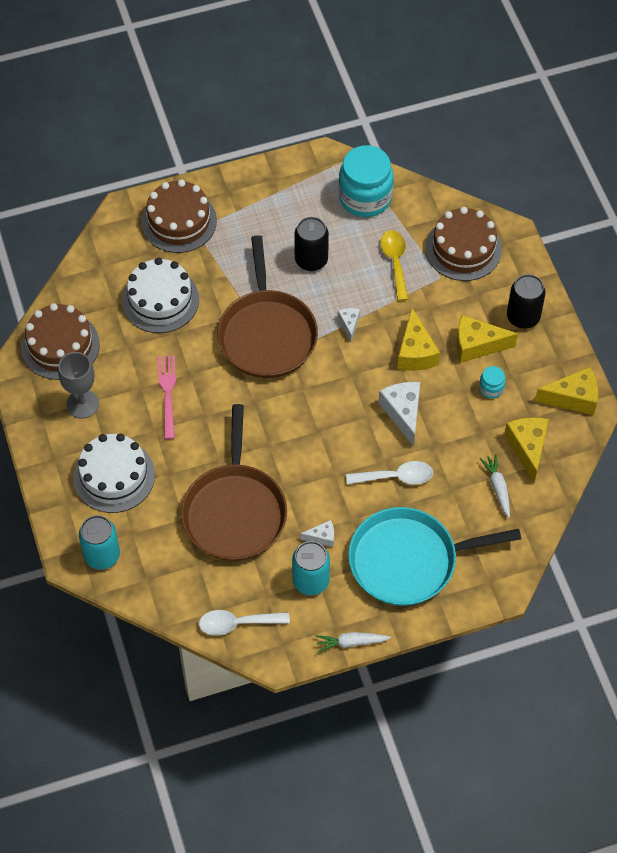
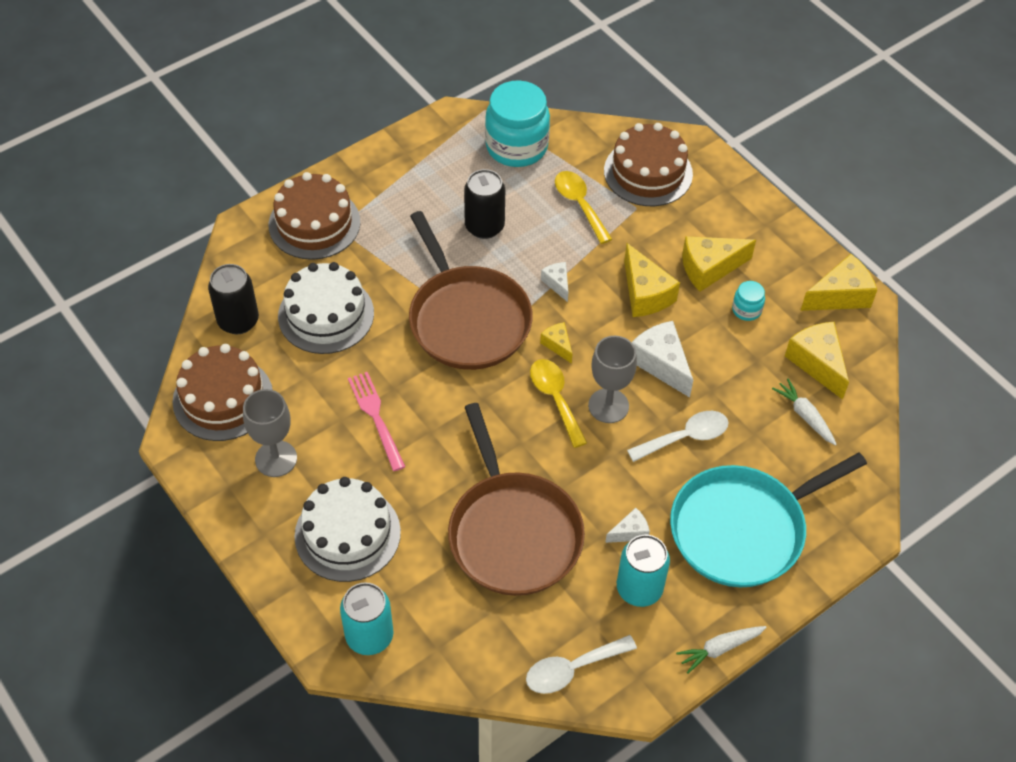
camera: 20 degrees left, 5 degrees down
black can [507,274,546,329] -> black can moved to [208,264,259,334]
none -> yellow spoon [530,359,587,448]
none -> yellow cheese [540,322,572,364]
none -> grey goblet [588,336,637,423]

